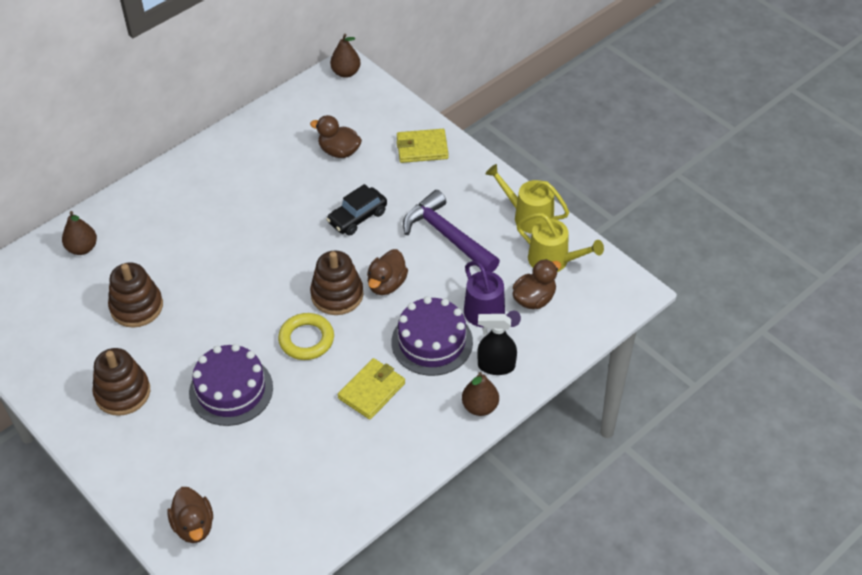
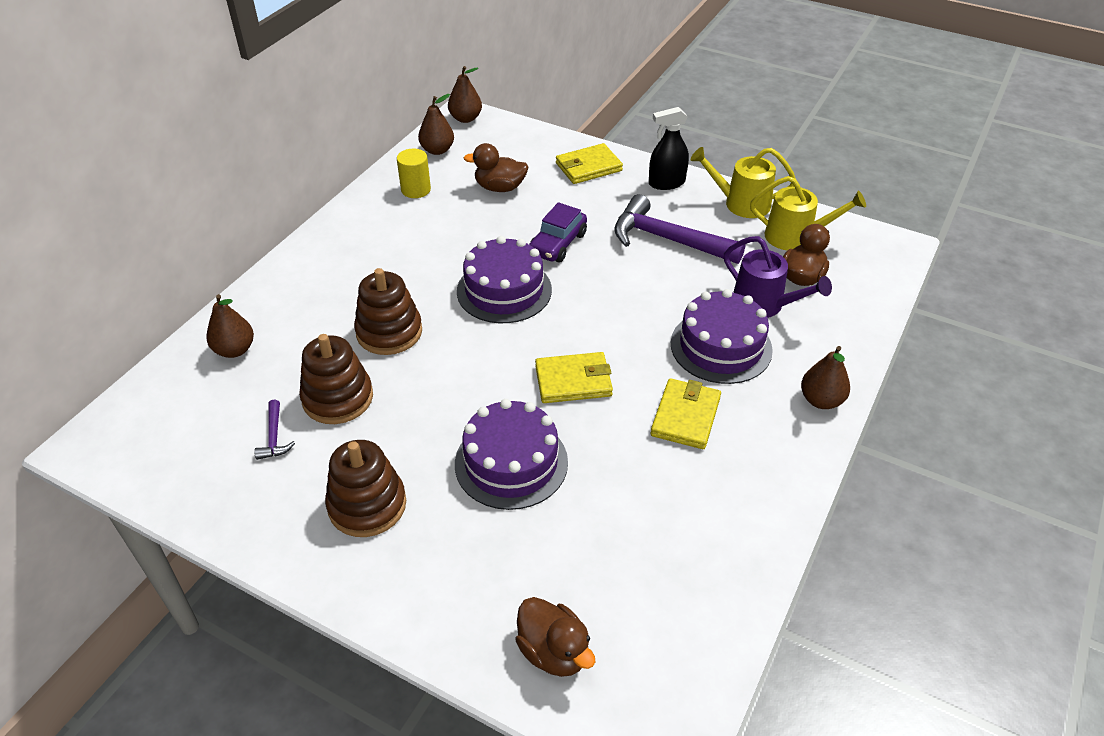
camera: 20 degrees left, 5 degrees down
yellow ring [278,313,334,360] -> yellow wallet [535,352,613,403]
brown stacking toy [310,250,364,315] -> brown stacking toy moved to [354,268,422,355]
black car [326,184,387,235] -> purple car [529,202,587,263]
brown duck [367,249,408,295] -> none
black spray bottle [477,314,517,375] -> black spray bottle moved to [649,107,689,190]
none -> purple hammer [254,400,295,460]
none -> yellow cylinder [397,149,431,198]
none -> brown pear [418,94,454,155]
none -> purple cake [457,236,552,323]

